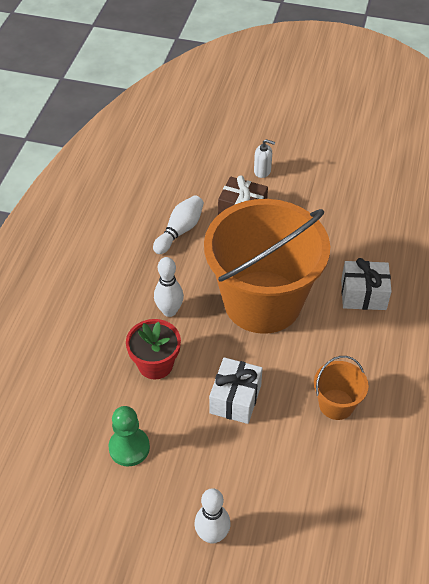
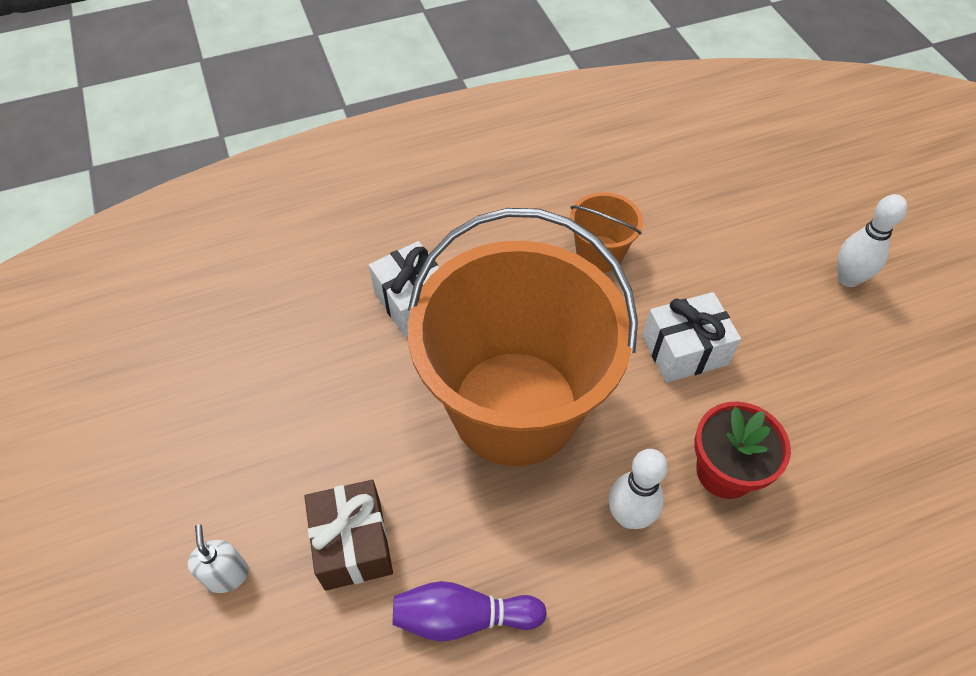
camera: 125 degrees left, 5 degrees up
green pawn [109,406,150,466] -> none
white bowling pin [153,195,204,254] -> purple bowling pin [393,581,547,642]

